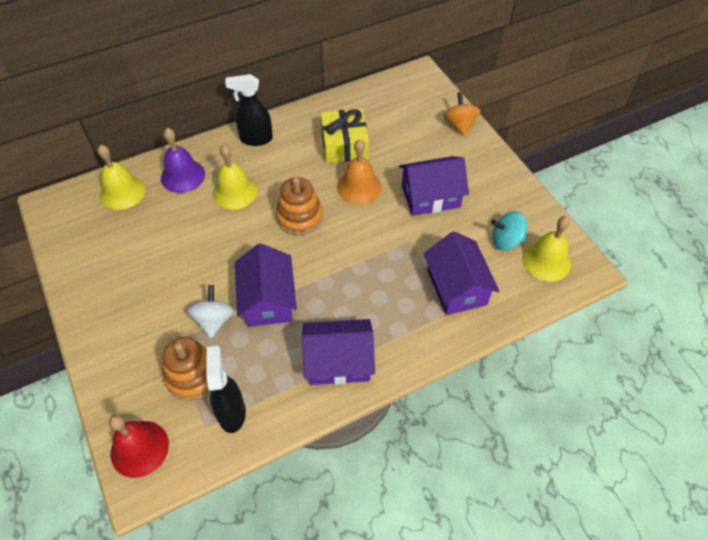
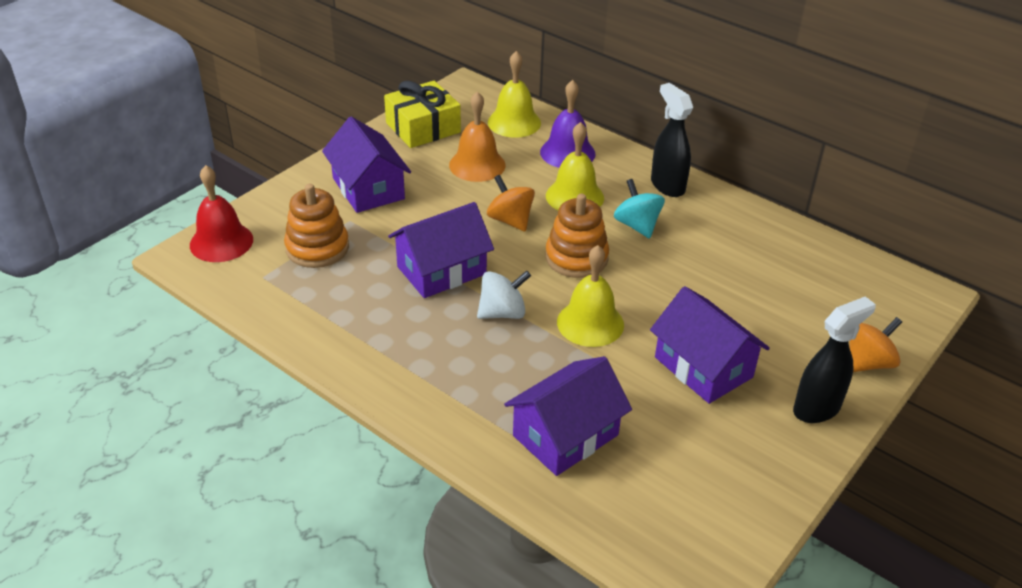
camera: 65 degrees right, 15 degrees down
white spinning top [188,285,234,338] -> white spinning top moved to [477,270,531,319]
black spray bottle [206,346,246,433] -> black spray bottle moved to [793,296,876,423]
purple house [302,319,375,385] -> purple house moved to [322,117,411,213]
yellow gift [320,109,369,163] -> yellow gift moved to [384,81,461,148]
orange bell [337,139,382,205] -> orange bell moved to [449,91,506,182]
turquoise spinning top [491,211,527,251] -> turquoise spinning top moved to [614,179,665,239]
yellow bell [522,216,571,281] -> yellow bell moved to [557,245,624,347]
none -> orange spinning top [487,175,535,232]

